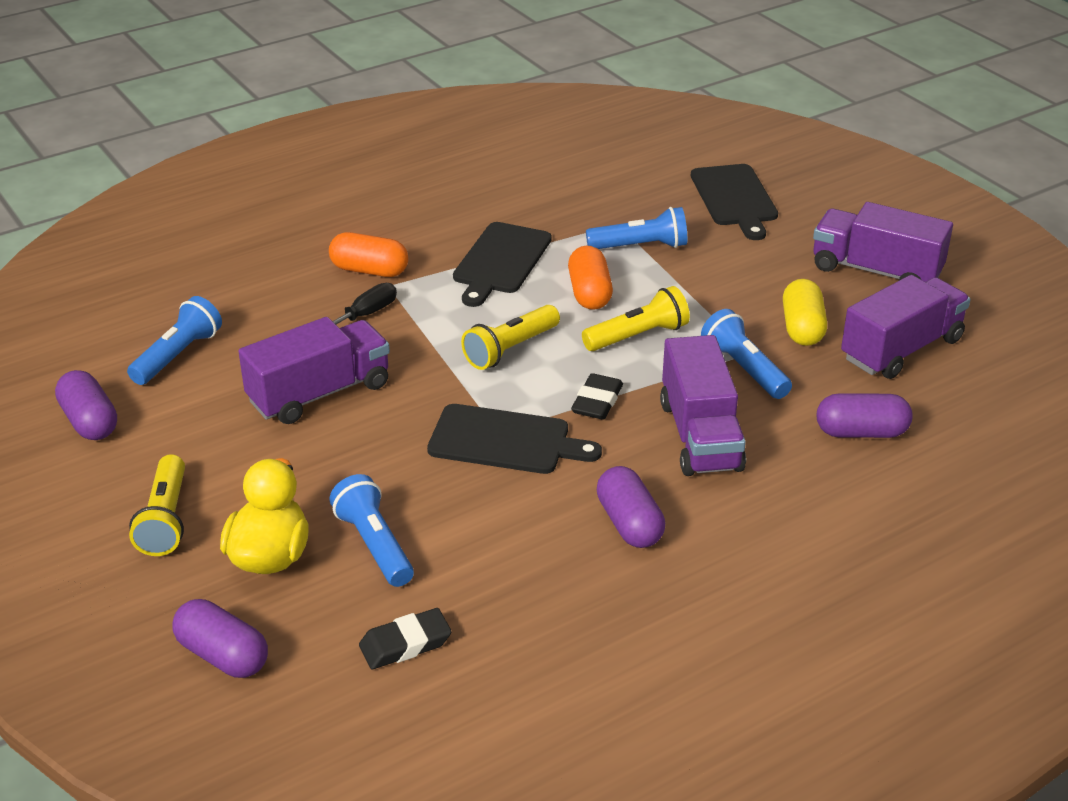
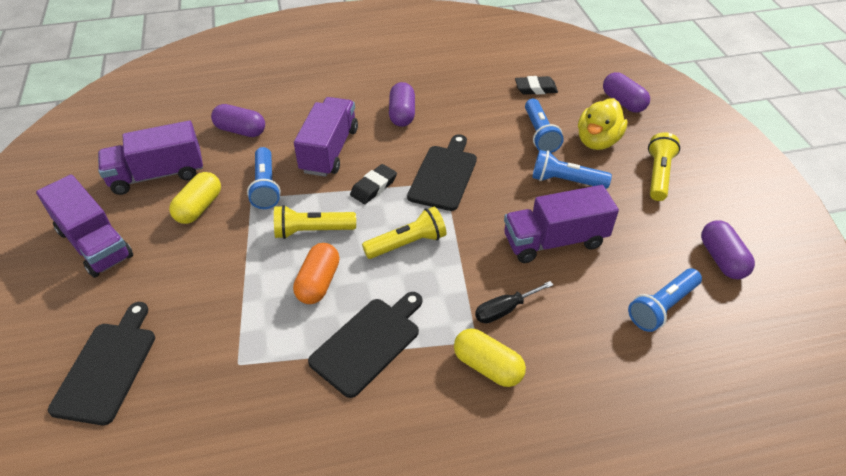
camera: 160 degrees left, 10 degrees up
orange capsule [329,232,408,277] -> yellow capsule [454,329,526,387]
black cutting board [427,404,602,474] -> black cutting board turned 75 degrees clockwise [407,134,477,211]
blue flashlight [586,207,687,249] -> blue flashlight moved to [532,150,612,189]

